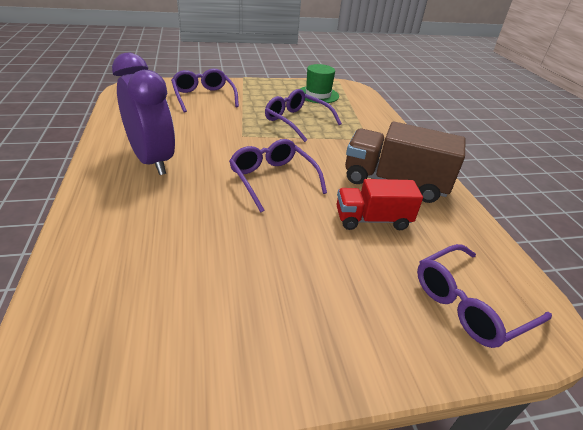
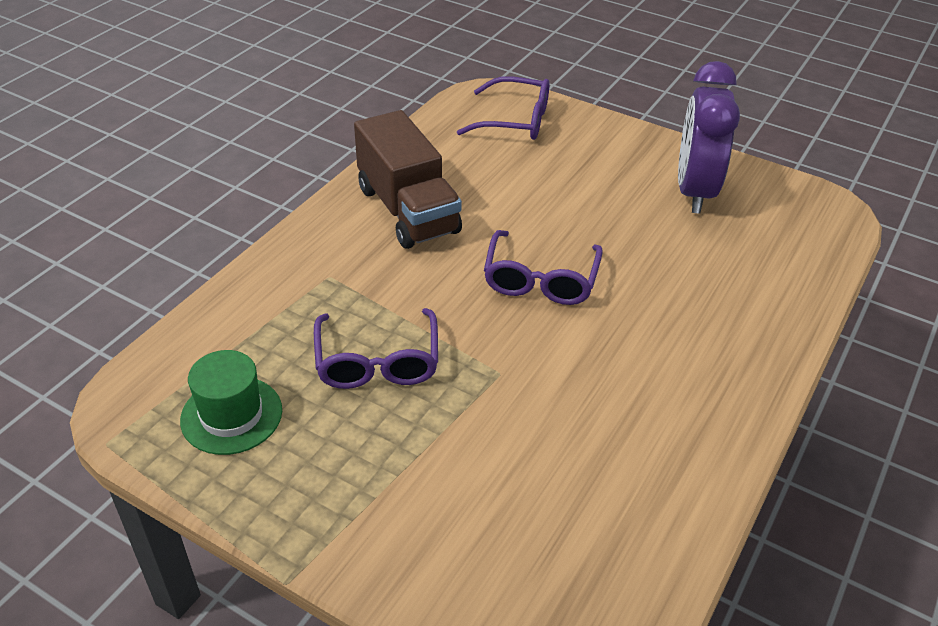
camera: 135 degrees left, 5 degrees up
purple clock [112,53,175,175] -> purple clock moved to [678,61,740,214]
purple glasses [171,69,239,113] -> none
red truck [337,179,423,230] -> none

